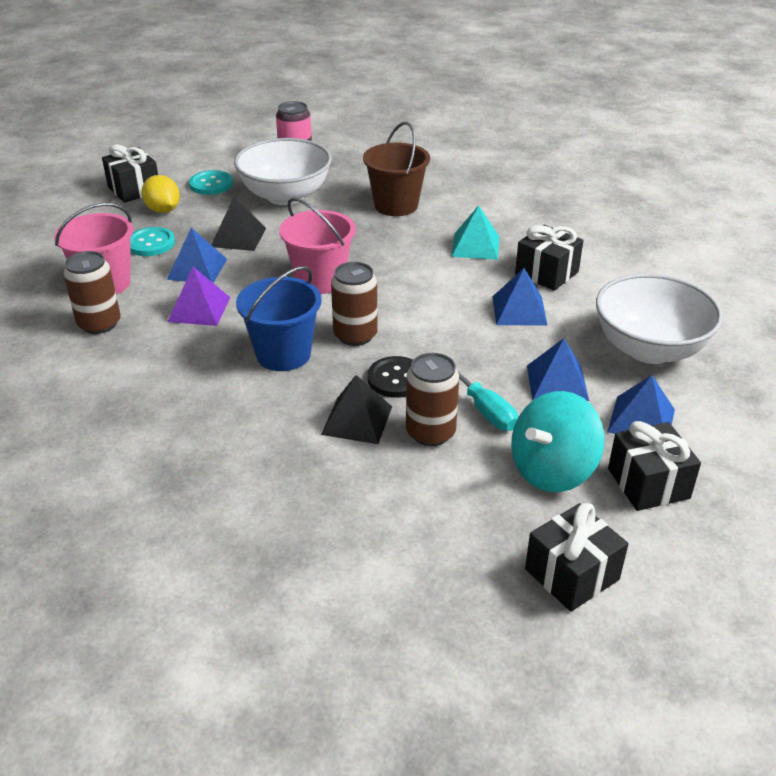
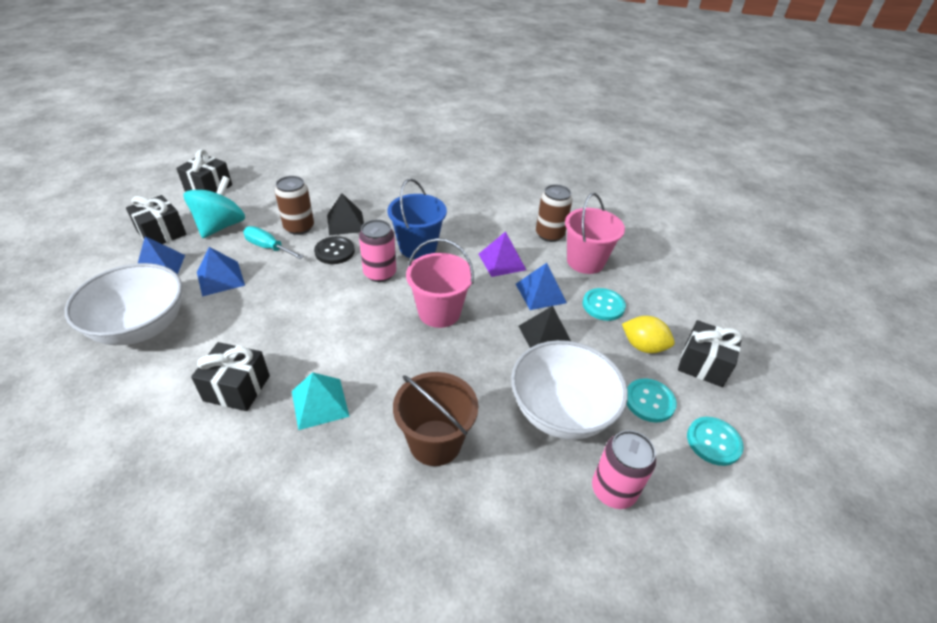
camera: 150 degrees right, 5 degrees up
brown can [331,262,378,346] -> pink can [359,220,396,282]
blue pyramid [493,268,548,326] -> none
none -> turquoise button [687,417,744,466]

